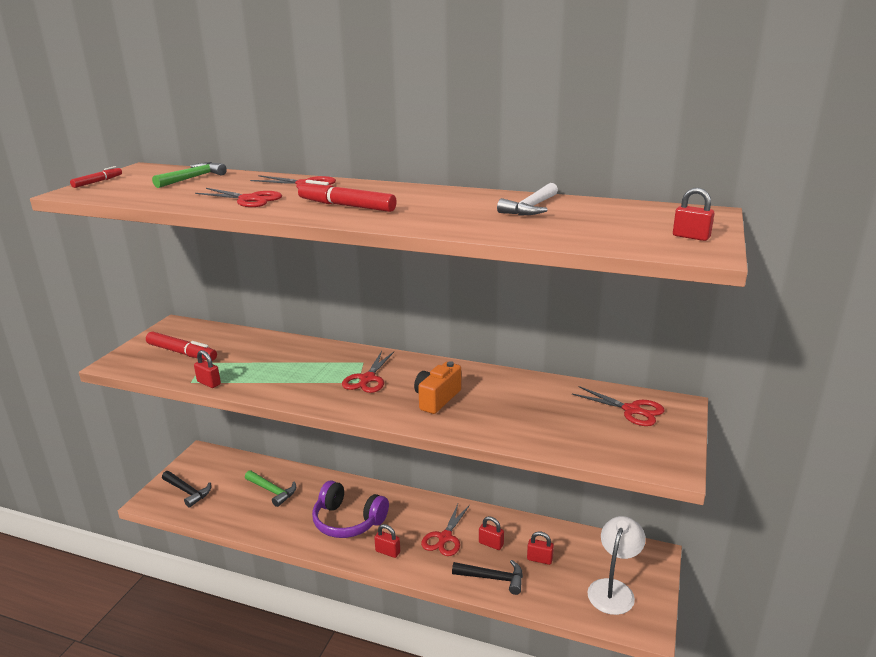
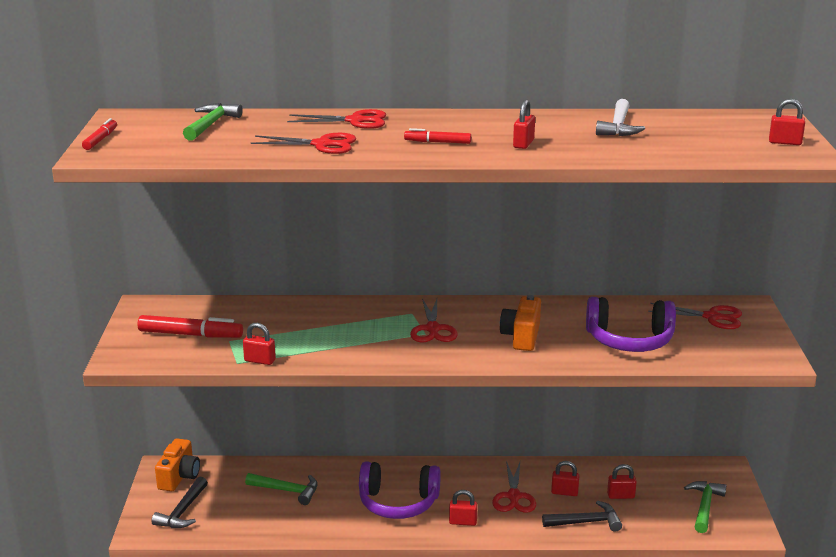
camera: 20 degrees left, 0 degrees up
black hammer [162,471,211,508] -> black hammer turned 90 degrees clockwise [152,477,208,528]
red marker [298,180,397,212] -> red marker [404,128,471,144], size x0.58
white lamp [587,516,646,615] -> green hammer [684,481,727,533]
none -> orange camera [155,438,200,491]
none -> red padlock [513,100,535,149]
none -> purple headphones [586,297,676,352]

